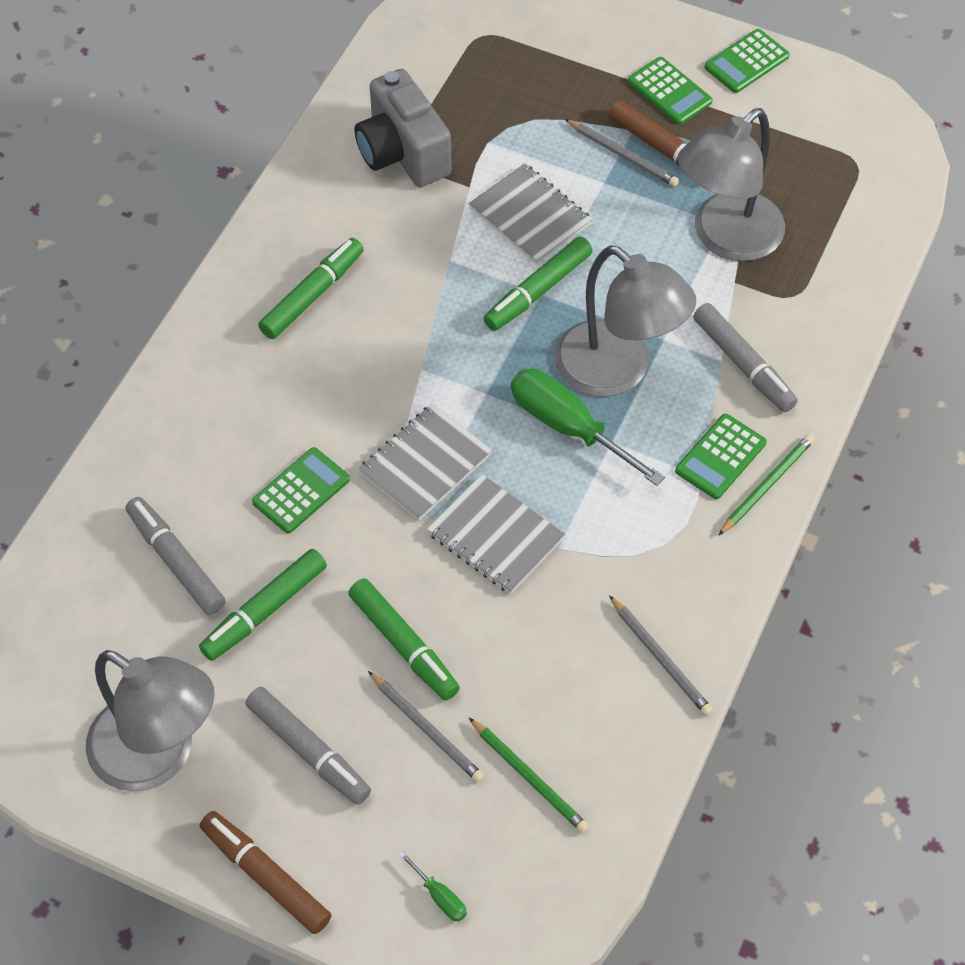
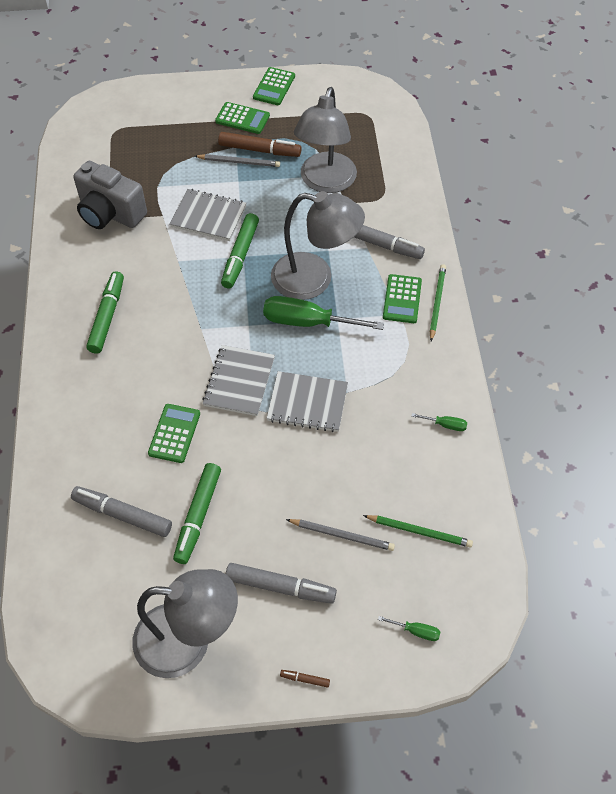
camera: 30 degrees left, 0 degrees up
brown marker [200,811,331,934] -> brown marker [280,670,330,688], size x0.43
green marker [348,578,460,701] -> none
grey pencil [609,595,713,716] -> green screwdriver [411,413,467,431]

